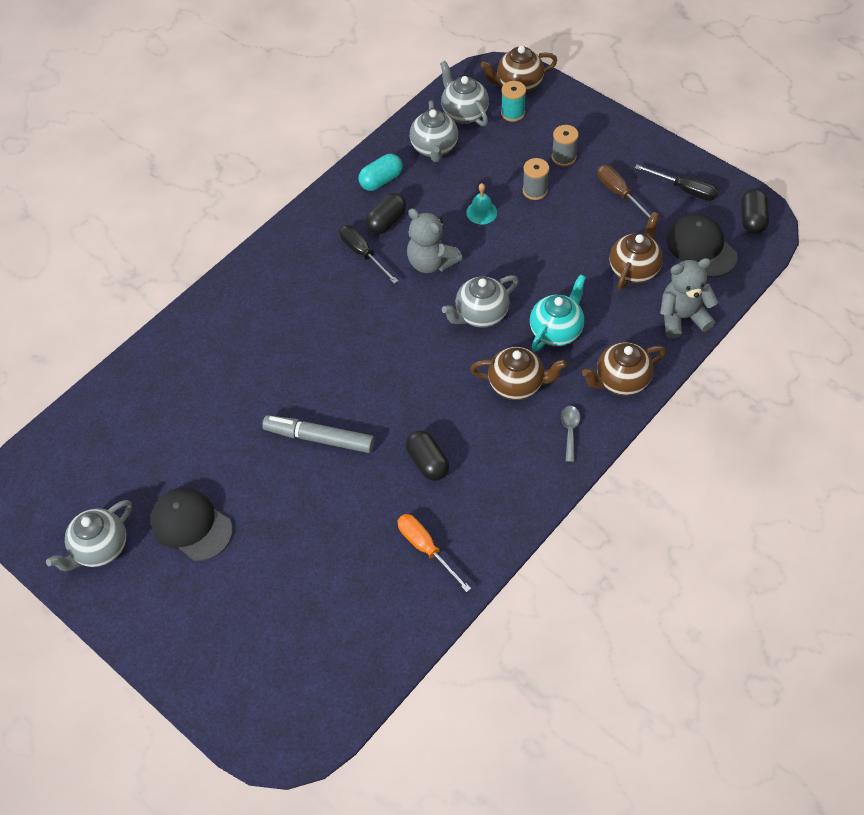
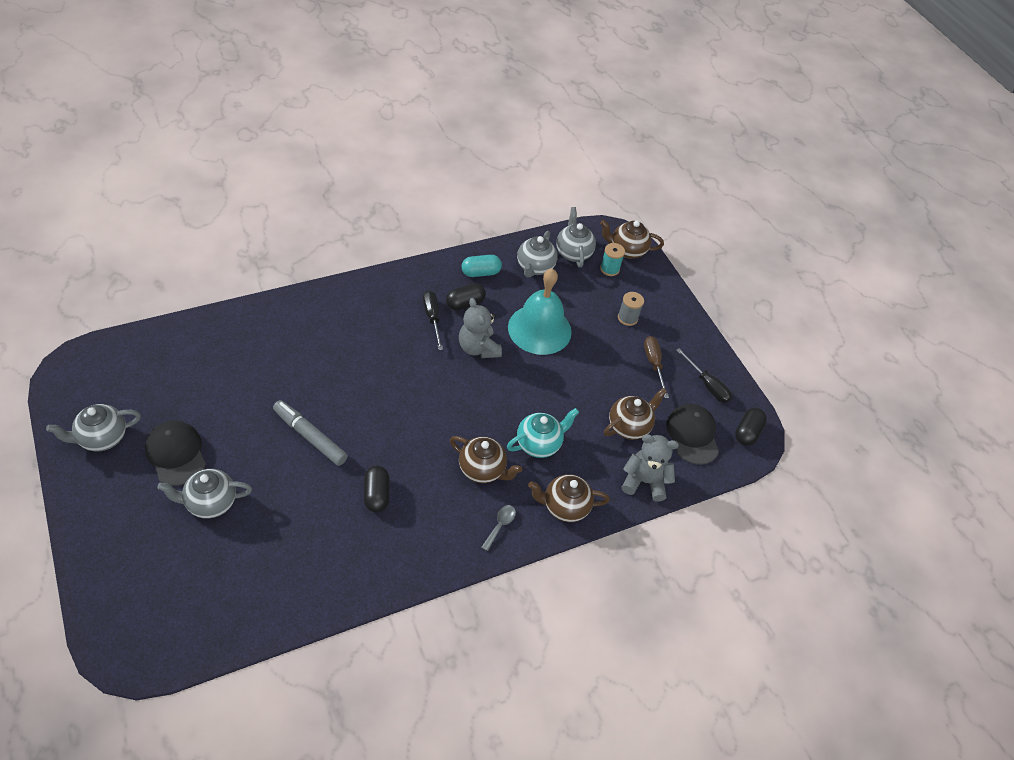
camera: 15 degrees right, 5 degrees down
orange screwdriver [398,514,471,592] -> none
grey teapot [442,275,519,328] -> grey teapot moved to [157,469,252,519]
turquoise bell [466,183,497,224] -> turquoise bell [508,269,572,355], size x2.46
grey spool [523,158,549,200] -> none

